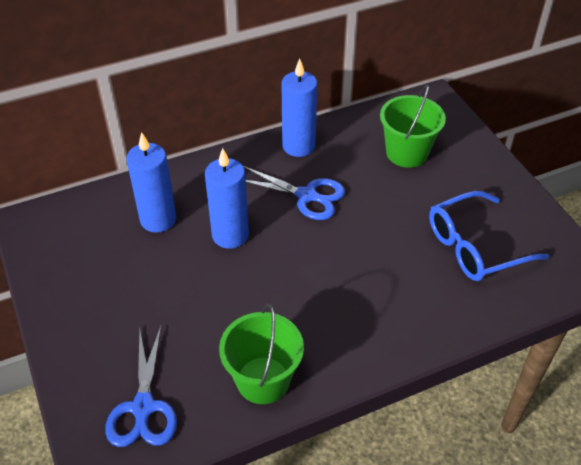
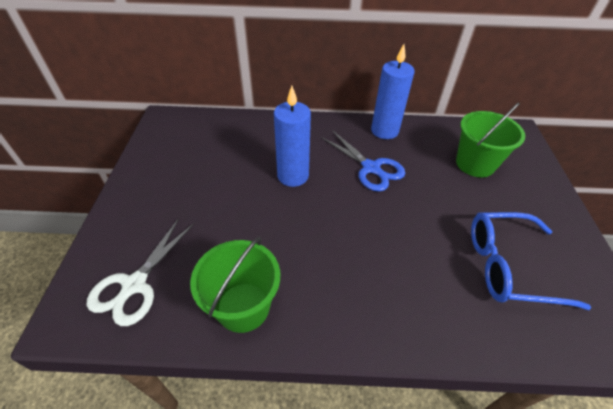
camera: 25 degrees right, 0 degrees up
blue scissors [105,326,177,447] -> white scissors [87,218,194,326]
blue candle [126,132,176,233] -> none

